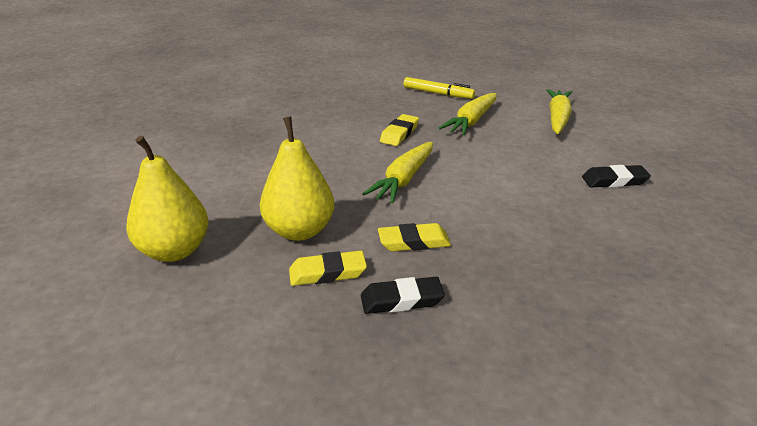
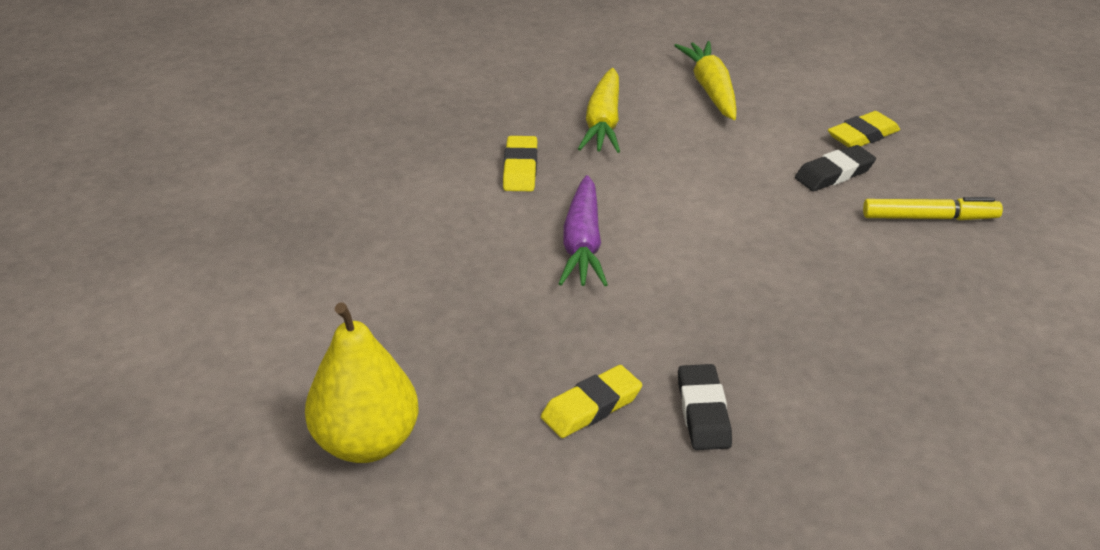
camera: 25 degrees left, 5 degrees up
yellow pear [260,116,334,241] -> none
black eraser [361,277,445,314] -> black eraser turned 60 degrees counterclockwise [678,364,732,450]
yellow carrot [362,142,433,203] -> purple carrot [558,175,608,286]
yellow eraser [378,223,451,251] -> yellow eraser moved to [828,111,900,148]
yellow marker [403,77,475,99] -> yellow marker moved to [863,197,1003,220]

